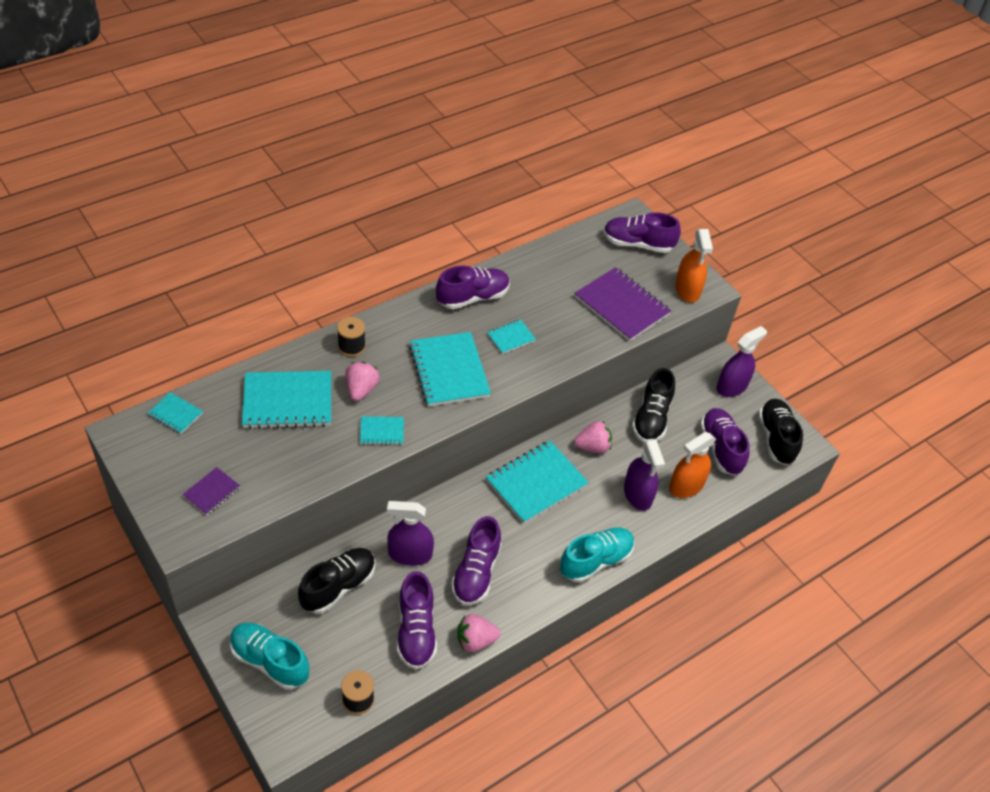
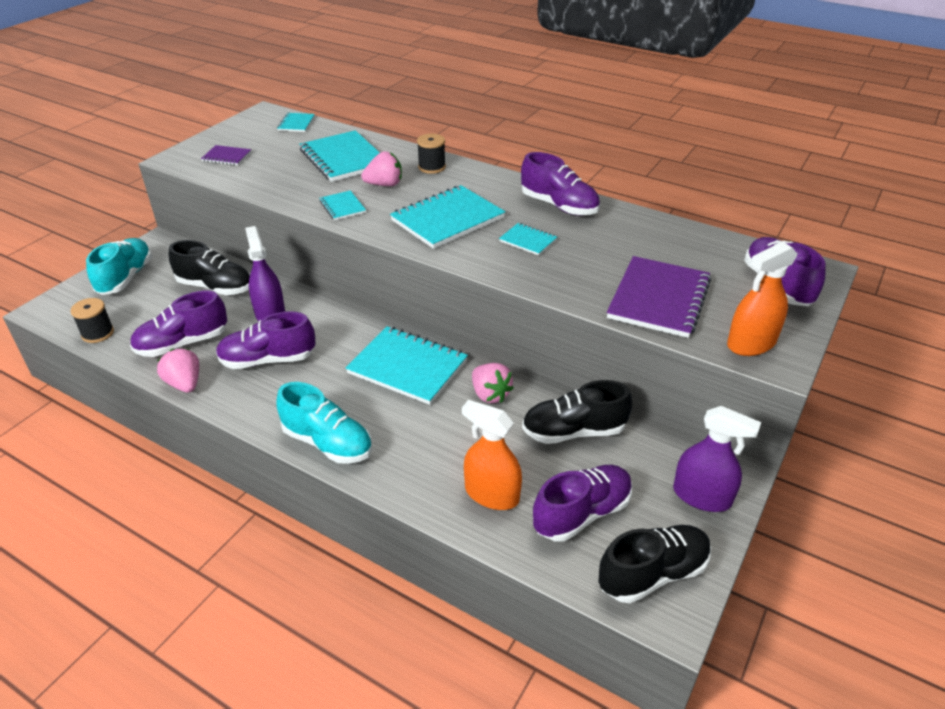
camera: 70 degrees right, 10 degrees down
purple spray bottle [624,439,665,511] -> none

